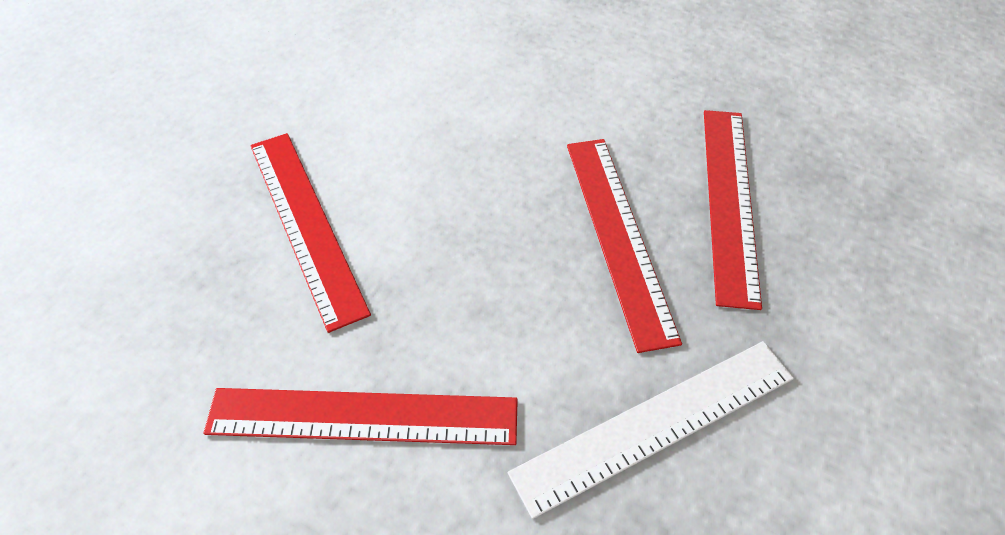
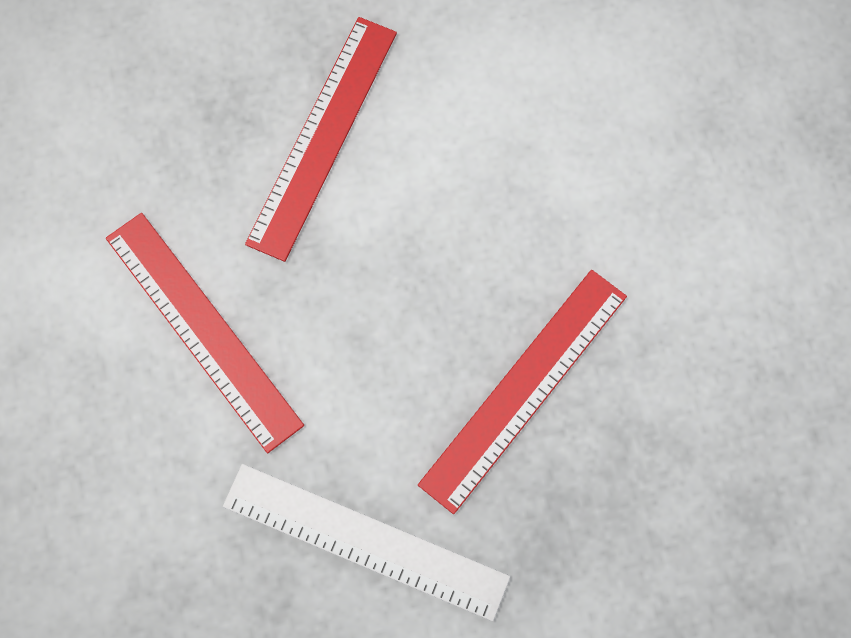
camera: 50 degrees right, 20 degrees up
red ruler [704,110,762,310] -> none

